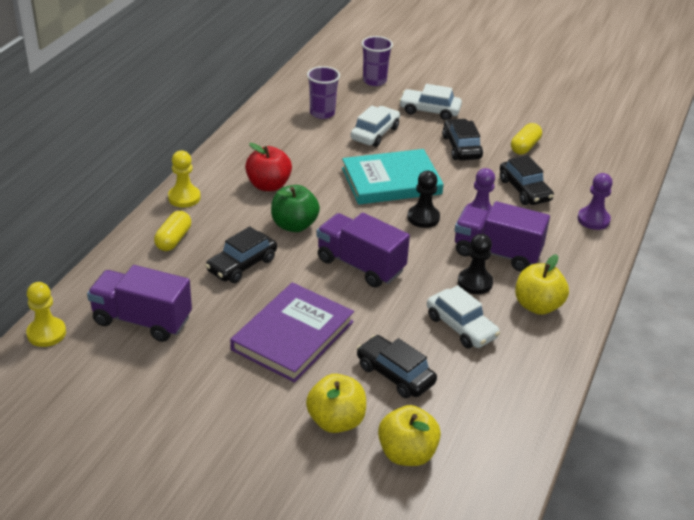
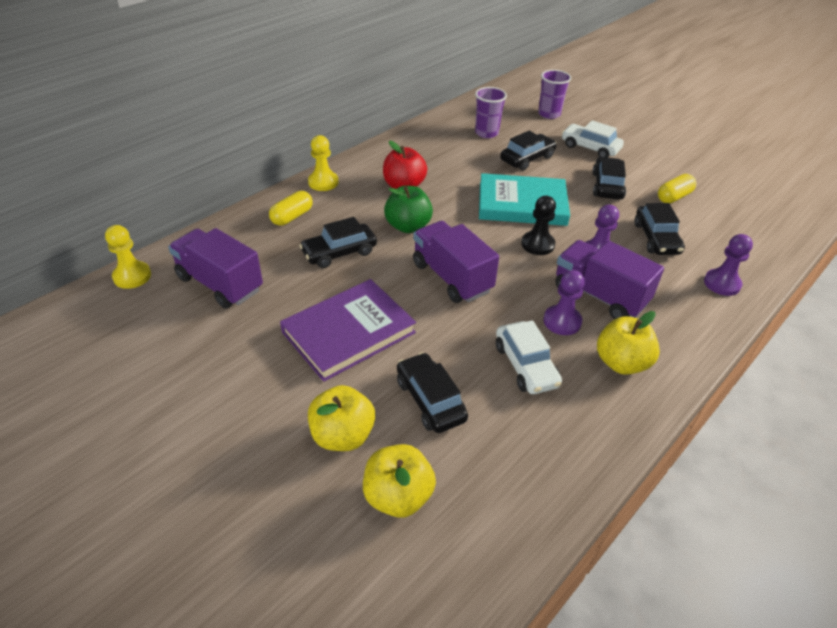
camera: 20 degrees right, 5 degrees up
white car [351,105,400,147] -> black car [500,131,557,171]
black pawn [458,234,493,294] -> purple pawn [543,270,585,335]

